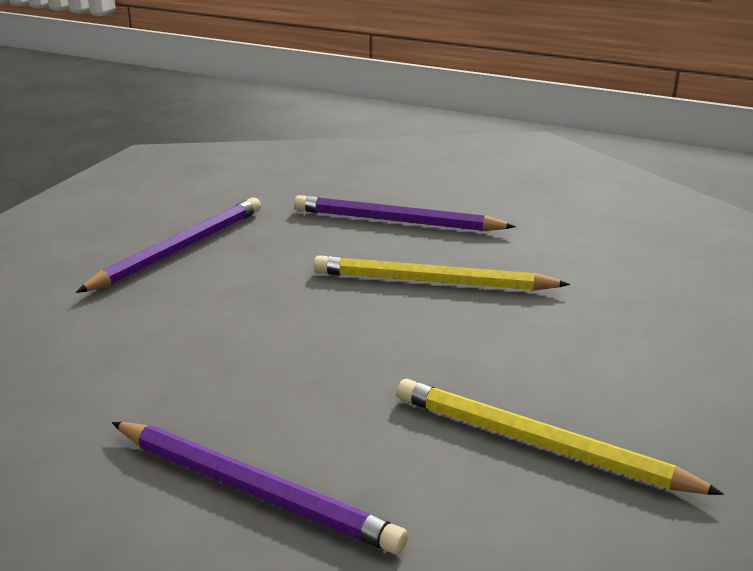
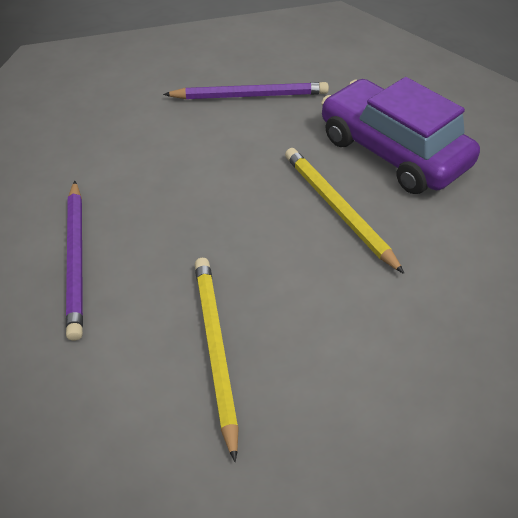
camera: 50 degrees right, 20 degrees up
purple pencil [294,195,516,231] -> purple car [321,77,480,194]

